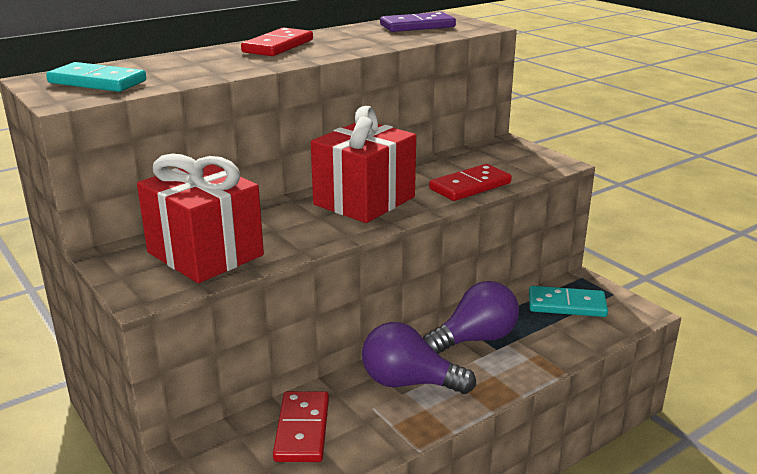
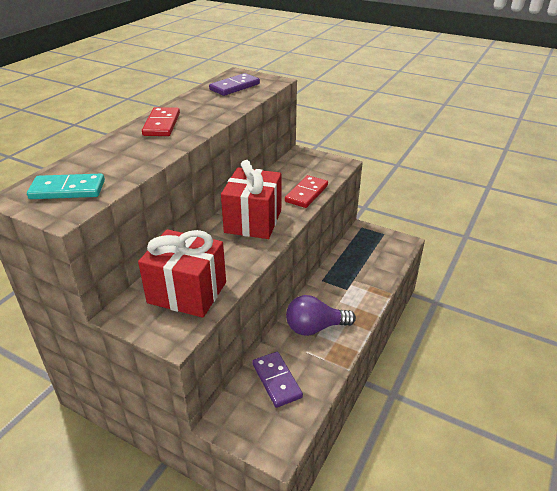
camera: 25 degrees left, 10 degrees up
red domino [273,391,329,462] -> purple domino [252,352,303,408]
purple light bulb [423,281,519,354] -> none
turquoise domino [529,286,608,317] -> none

